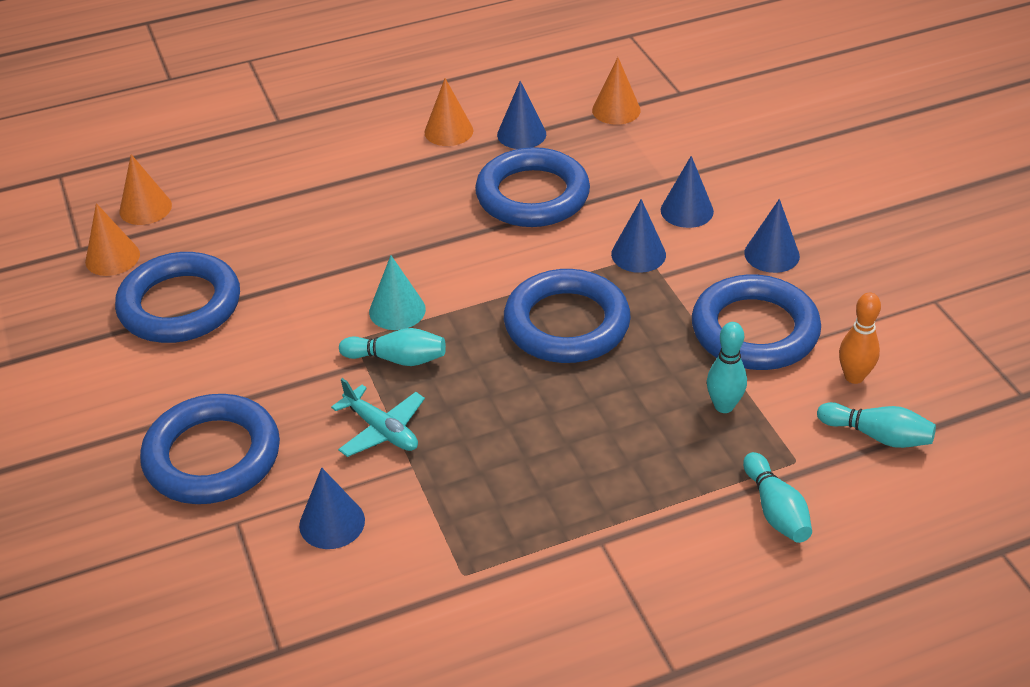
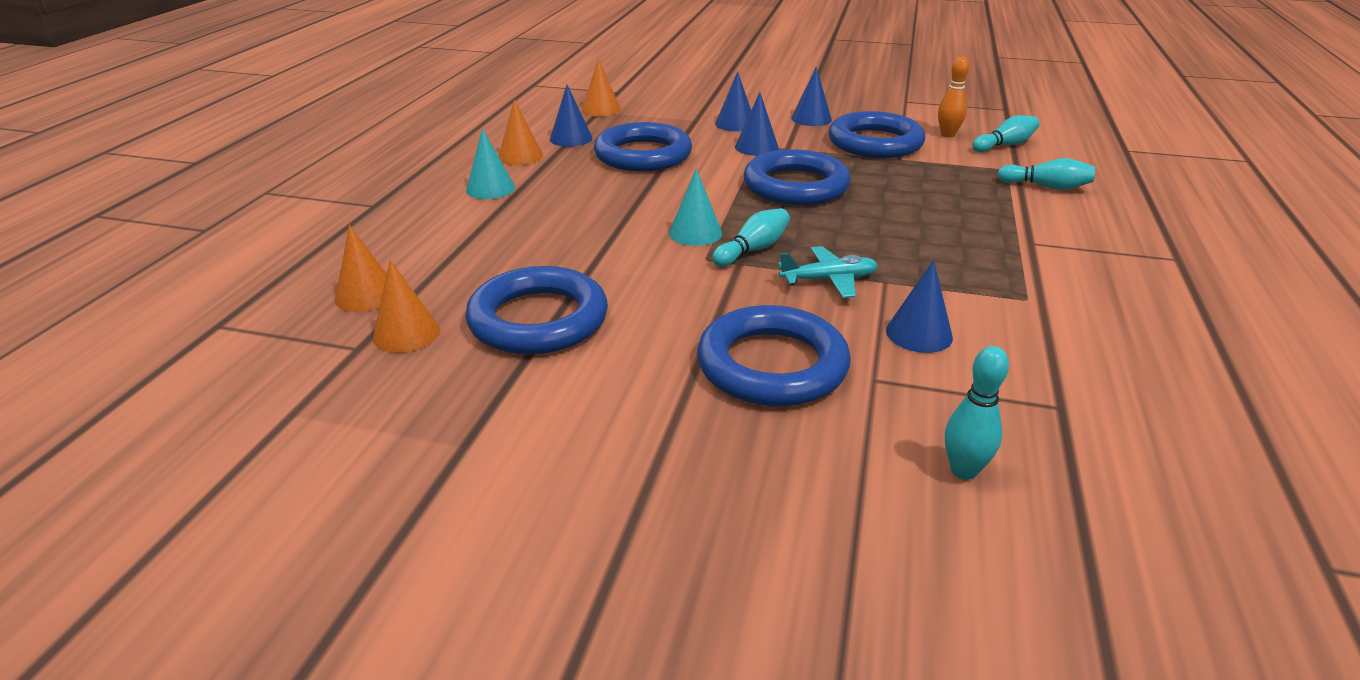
camera: 55 degrees left, 10 degrees down
turquoise bowling pin [707,322,747,413] -> turquoise bowling pin moved to [945,346,1009,480]
none -> turquoise cone [466,129,515,199]

